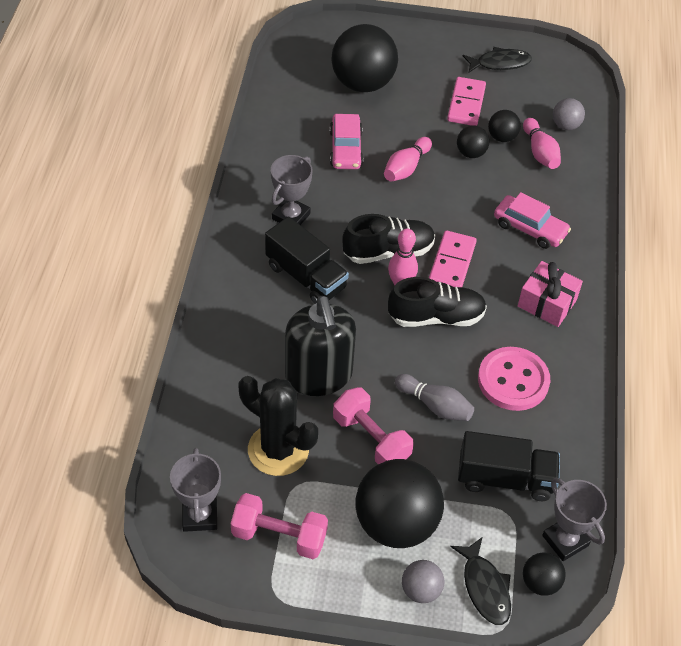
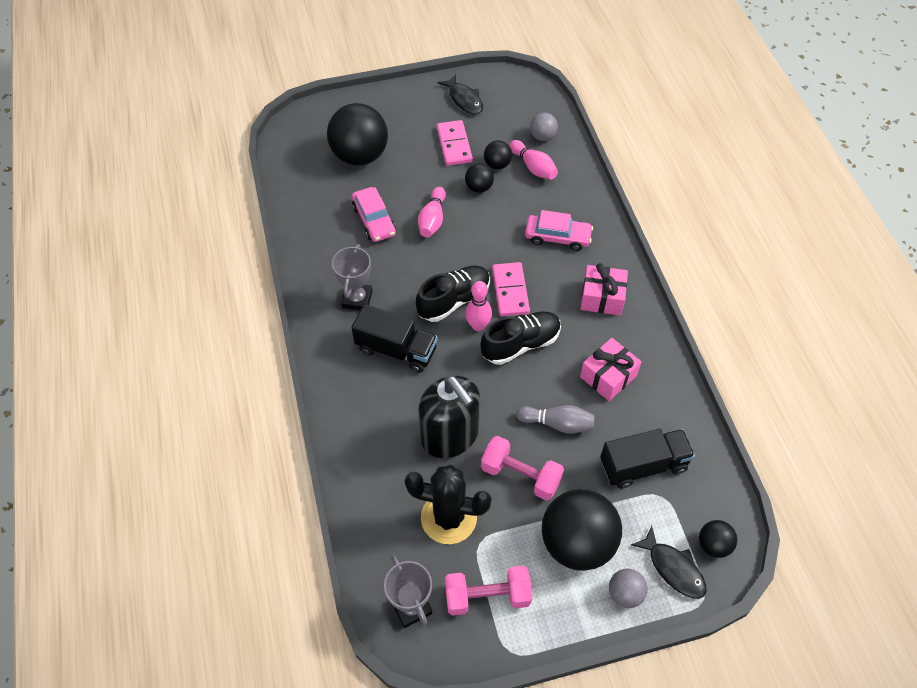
camera: 20 degrees left, 5 degrees up
black fish [463,47,532,72] -> black fish turned 90 degrees clockwise [437,74,483,114]
pink button [478,347,550,411] -> pink gift [580,338,642,401]
grey trophy [542,478,607,561] -> none

